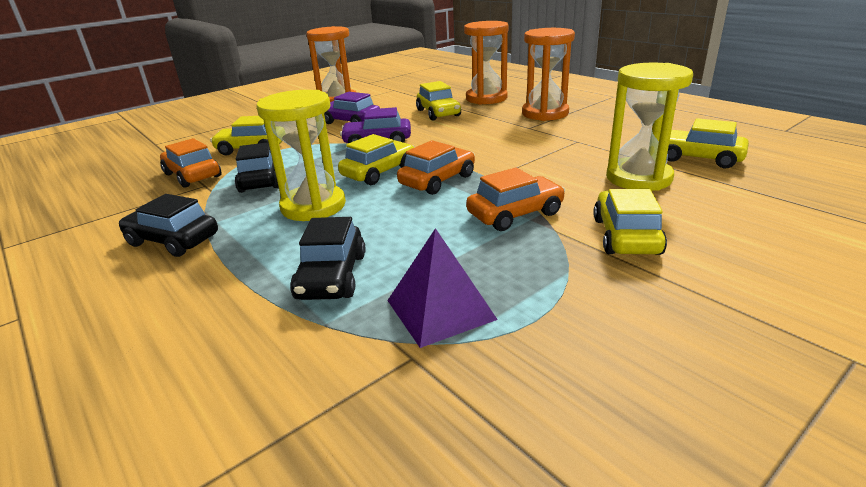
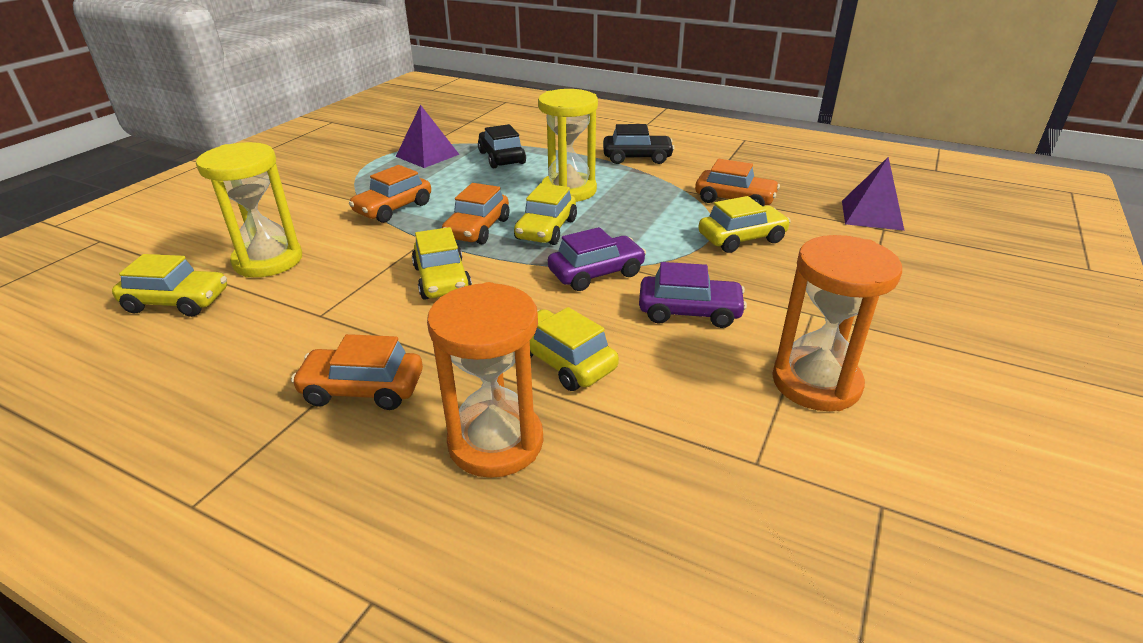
camera: 155 degrees right, 5 degrees up
black car [235,142,283,193] -> none
orange hourglass [522,28,575,121] -> orange car [291,334,423,410]
yellow car [593,189,667,255] -> yellow car moved to [412,227,472,300]
none -> purple pyramid [842,157,905,231]

